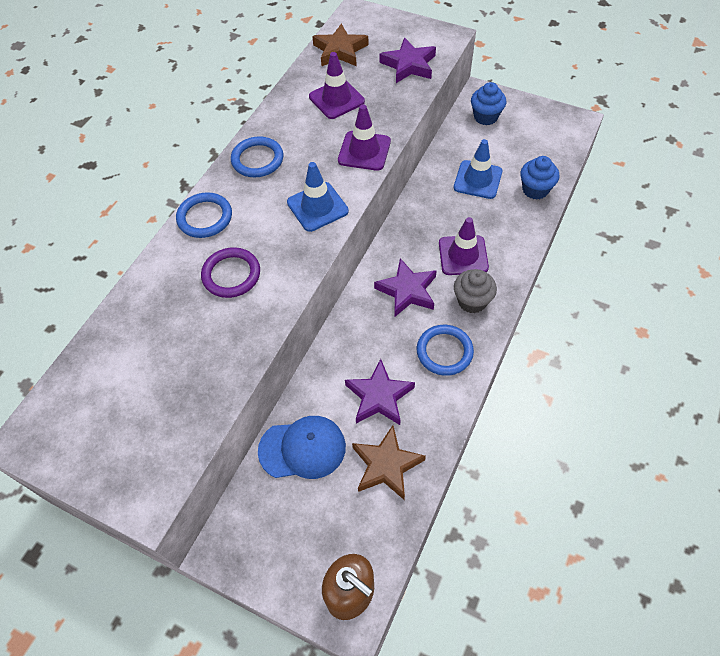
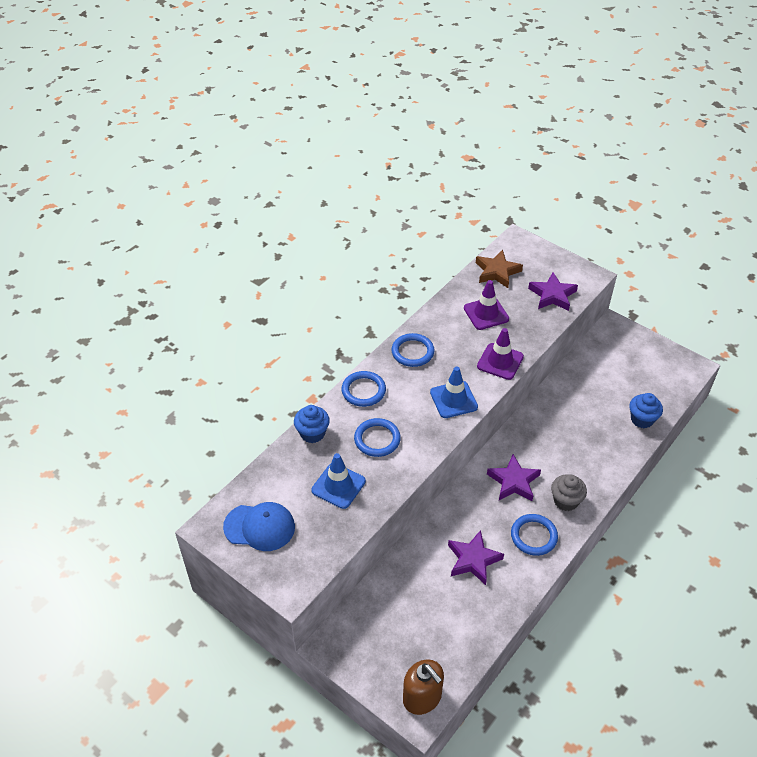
camera: 10 degrees right, 10 degrees down
purple ring [201,247,260,298] -> blue ring [354,418,401,457]
blue cap [258,416,346,479] -> blue cap moved to [223,502,295,551]
brown star [352,425,426,500] -> none
purple traffic cone [439,217,489,275] -> none
blue traffic cone [454,139,502,199] -> blue traffic cone moved to [311,453,366,509]
blue cupcake [471,82,506,125] -> blue cupcake moved to [294,405,330,443]

